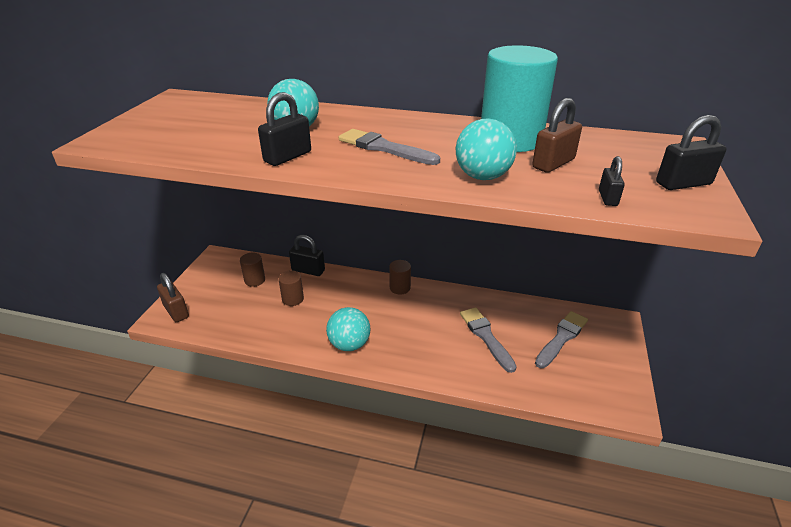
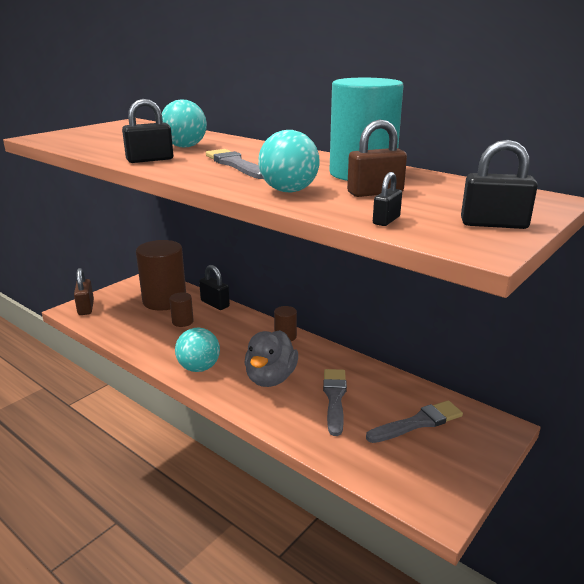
camera: 25 degrees right, 10 degrees down
brown cylinder [240,253,265,287] -> brown cylinder [136,240,186,311], size x2.19
none -> grey duck [244,330,298,387]

